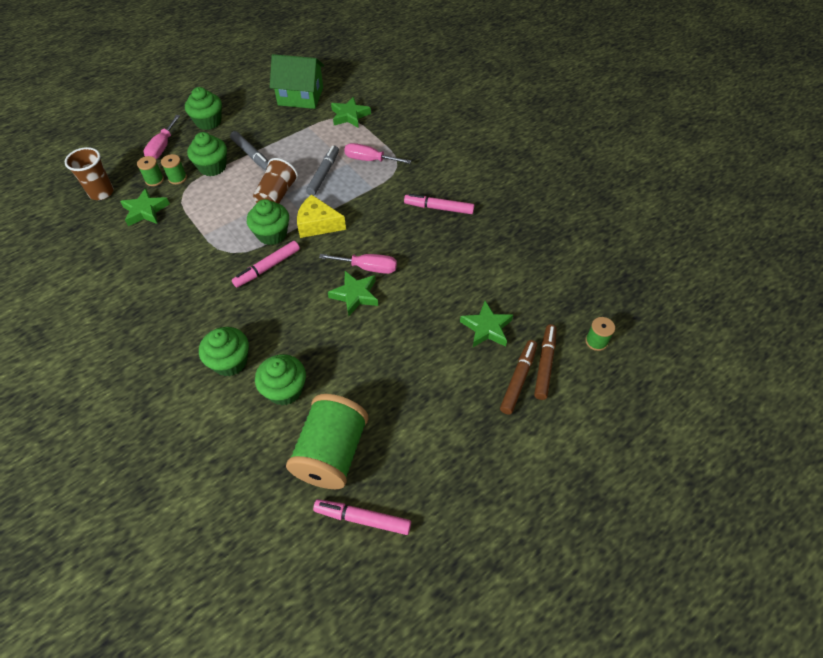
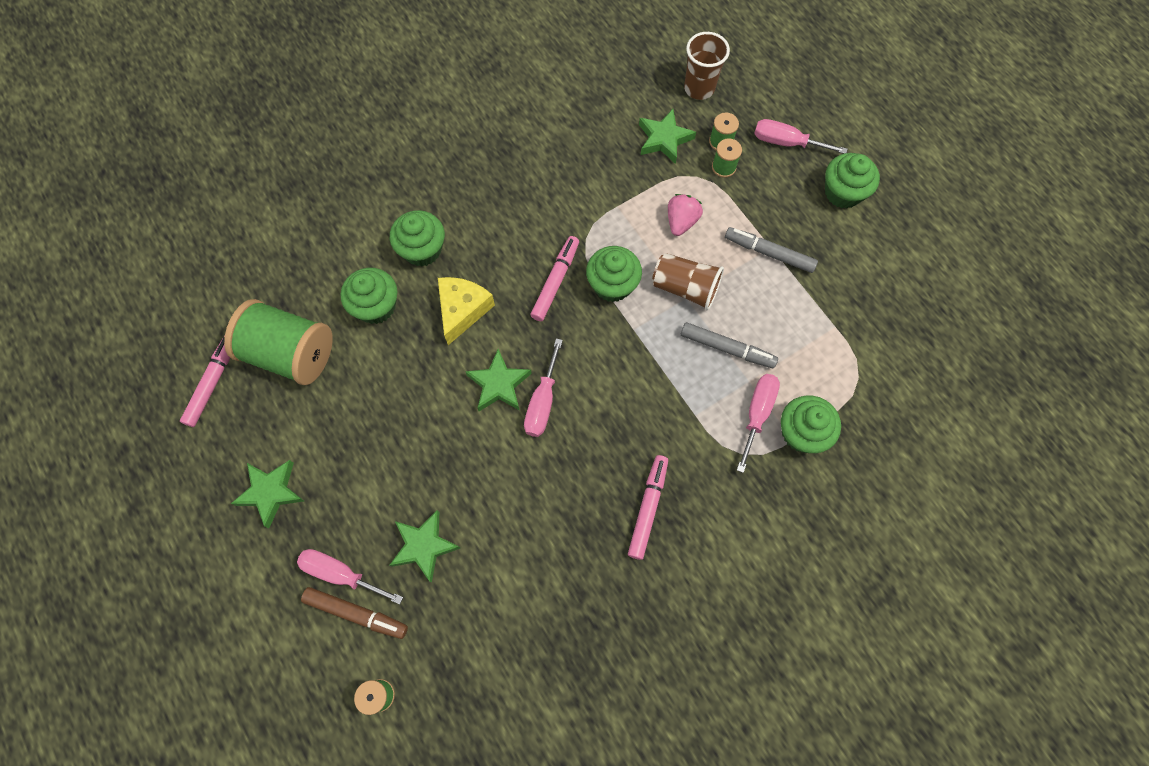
camera: 95 degrees right, 15 degrees up
green cupcake [187,132,227,176] -> green cupcake moved to [781,395,841,453]
grey marker [230,131,268,171] -> grey marker turned 60 degrees clockwise [725,227,818,273]
pink marker [232,241,300,288] -> pink marker turned 60 degrees clockwise [530,236,579,321]
green house [270,54,324,109] -> none
yellow cheese [297,194,346,238] -> yellow cheese moved to [438,277,495,345]
green star [331,97,371,128] -> green star moved to [231,460,304,528]
brown marker [500,340,537,415] -> pink screwdriver [297,549,403,604]
none -> pink strawberry [668,194,703,236]

